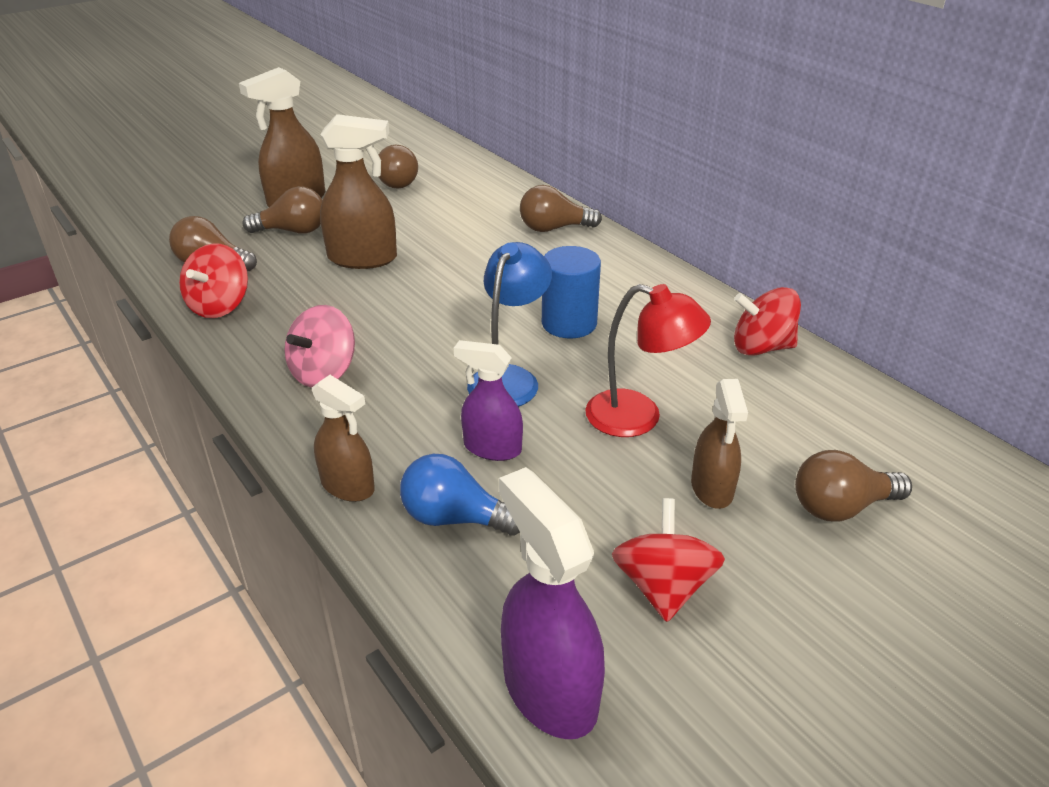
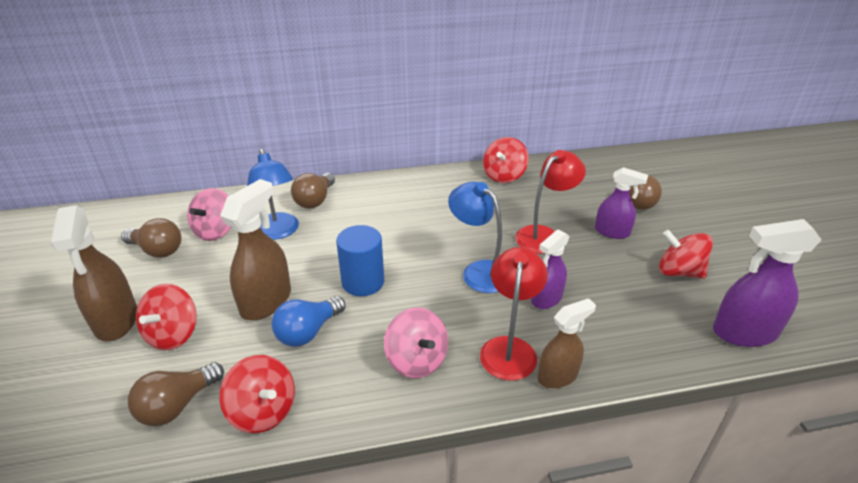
camera: 65 degrees left, 0 degrees up
brown light bulb [243,186,322,234] -> red spinning top [136,284,197,350]
blue light bulb [400,454,520,536] -> blue light bulb moved to [271,296,345,347]
blue cylinder [542,246,601,339] -> blue cylinder moved to [336,225,384,296]
brown spray bottle [691,379,748,509] -> purple spray bottle [595,167,648,239]
none -> pink spinning top [187,188,231,241]
none -> blue lamp [247,148,299,240]
none -> red lamp [480,247,548,381]

